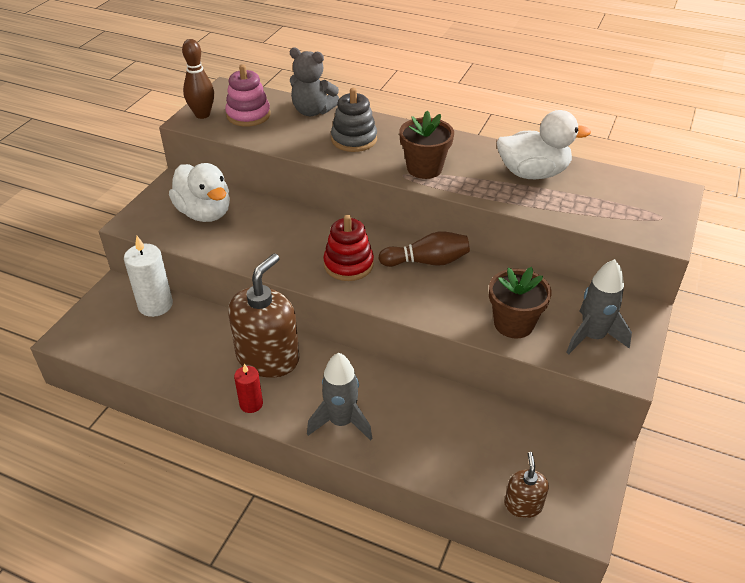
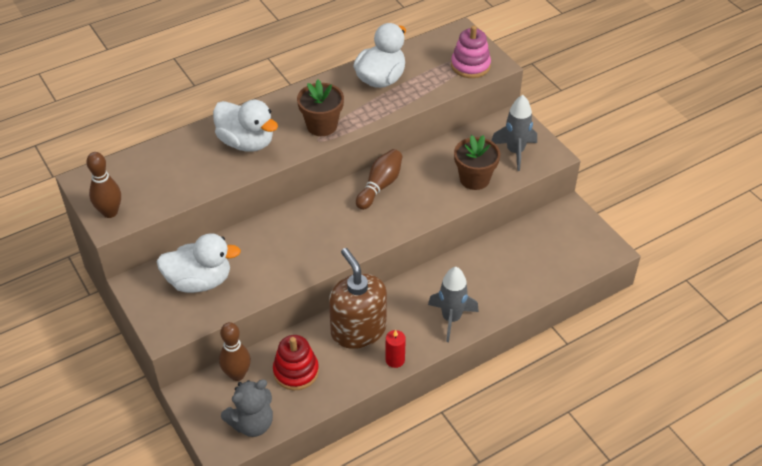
camera: 55 degrees left, 5 degrees up
white candle [124,236,173,317] -> brown bowling pin [219,322,251,381]
pink stacking toy [225,64,271,127] -> pink stacking toy moved to [451,26,491,78]
grey teddy bear [290,47,339,116] -> grey teddy bear moved to [221,379,273,437]
red stacking toy [323,215,374,281] -> red stacking toy moved to [273,335,319,390]
grey stacking toy [331,88,377,152] -> white duck [213,100,278,152]
brown soap dispenser [505,452,549,518] -> none

